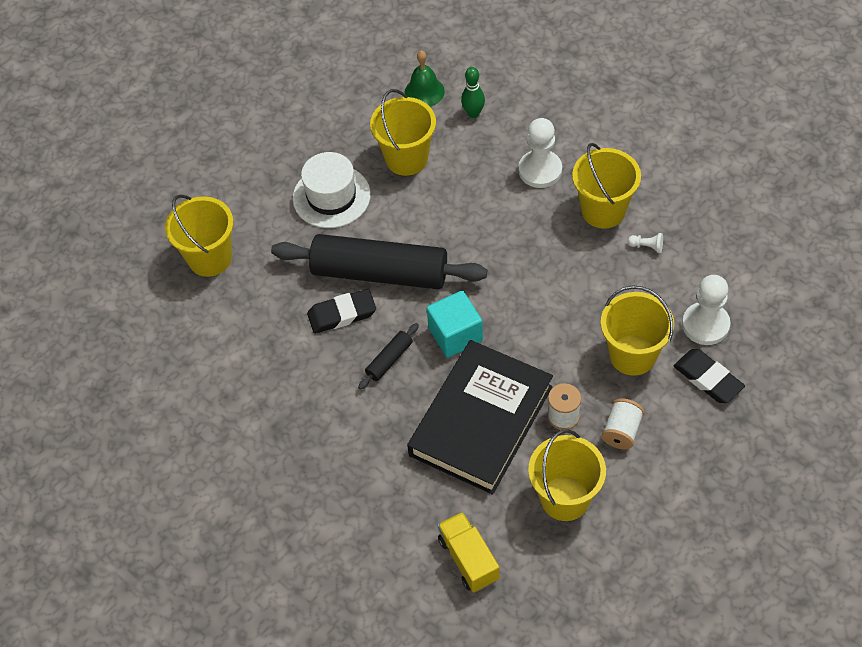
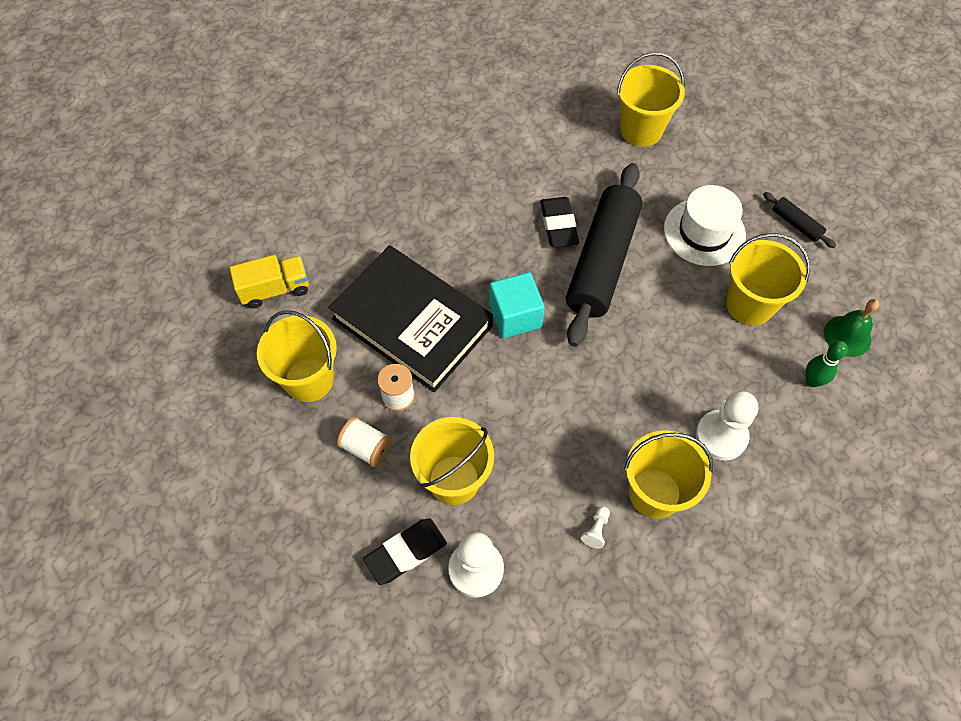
camera: 95 degrees right, 5 degrees up
black rolling pin [358,323,419,390] -> black rolling pin moved to [763,192,836,248]

